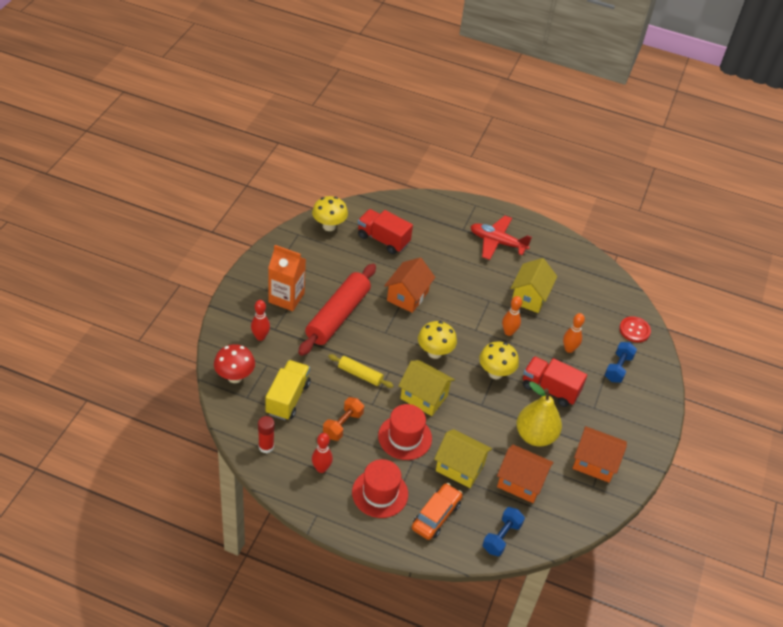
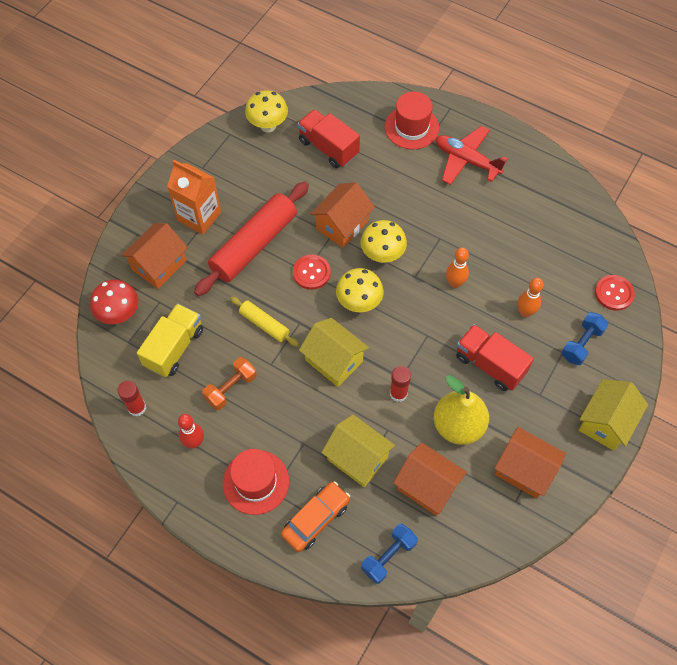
camera: 15 degrees right, 15 degrees up
red bowling pin [251,300,270,341] -> orange house [121,223,188,289]
red hat [378,404,432,460] -> red hat moved to [385,92,439,149]
yellow mushroom [479,342,519,379] -> yellow mushroom moved to [361,220,407,263]
yellow house [510,258,557,313] -> yellow house moved to [579,379,648,451]
none -> red button [293,255,331,290]
none -> red glue stick [390,366,411,402]

